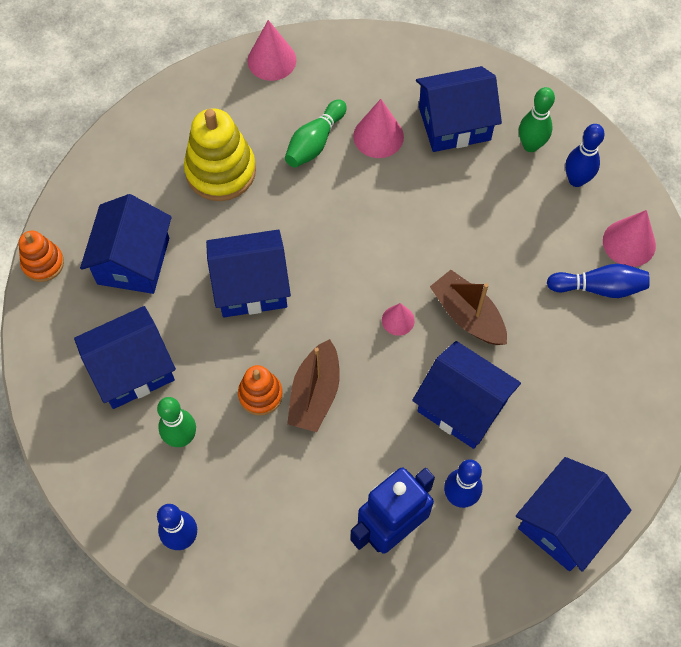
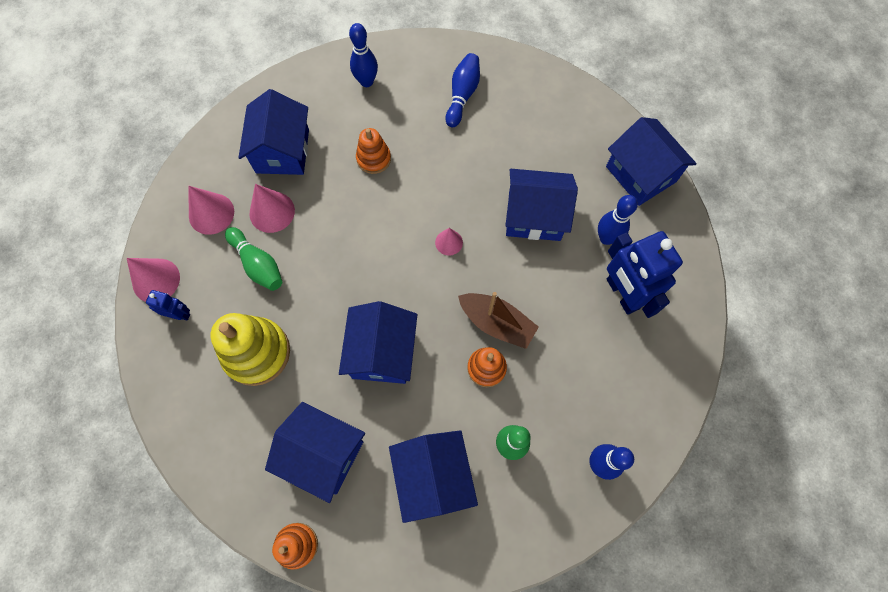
camera: 75 degrees left, 5 degrees up
blue house [412,341,521,449] -> blue house turned 45 degrees clockwise [505,169,578,241]
brown boat [430,270,507,345] -> none
green bowling pin [519,87,555,152] -> none
pink cone [603,210,656,267] -> pink cone moved to [188,186,234,235]
none -> blue robot [146,290,190,321]
none -> orange stacking toy [356,128,391,174]

